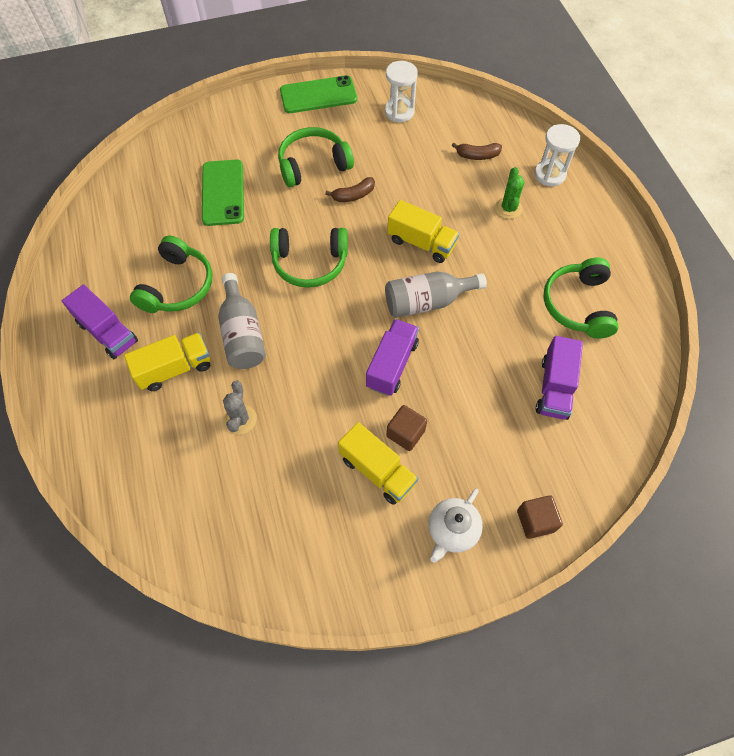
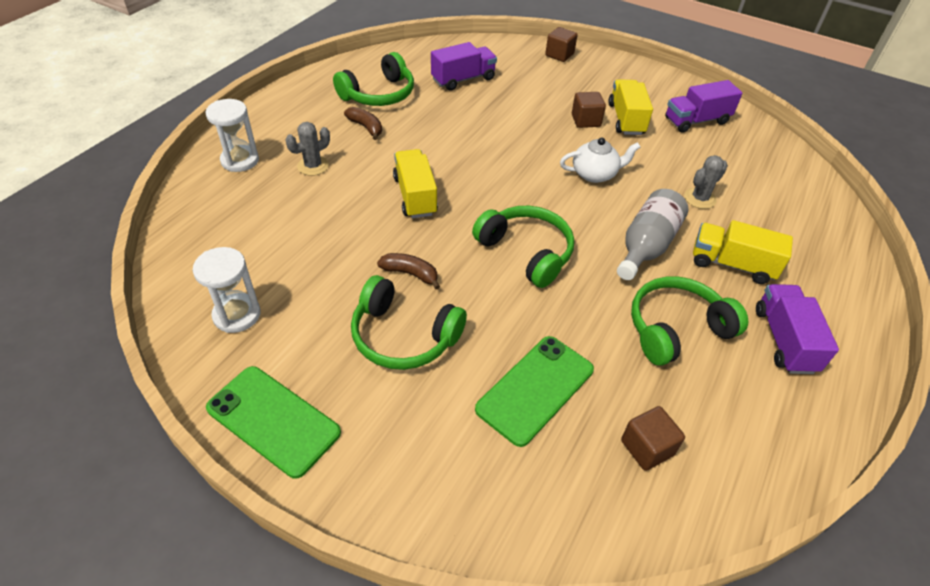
camera: 135 degrees left, 15 degrees down
purple truck [366,319,419,396] -> purple truck moved to [665,80,742,133]
grey bottle [385,271,487,318] -> none
white teapot [429,488,483,563] -> white teapot moved to [560,137,640,183]
brown banana [452,143,502,160] -> brown banana moved to [344,107,382,140]
green cactus [495,167,524,219] -> grey cactus [286,122,330,176]
none -> brown cube [621,406,685,471]

